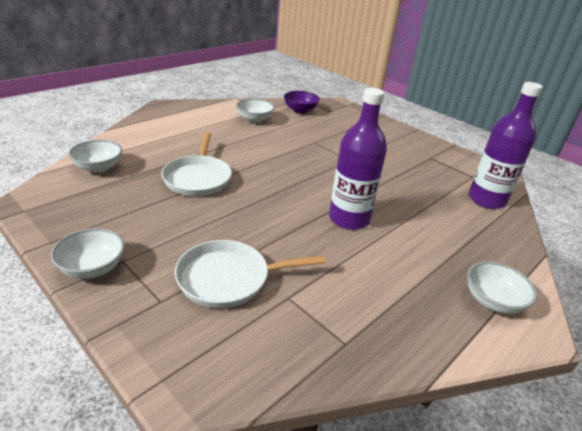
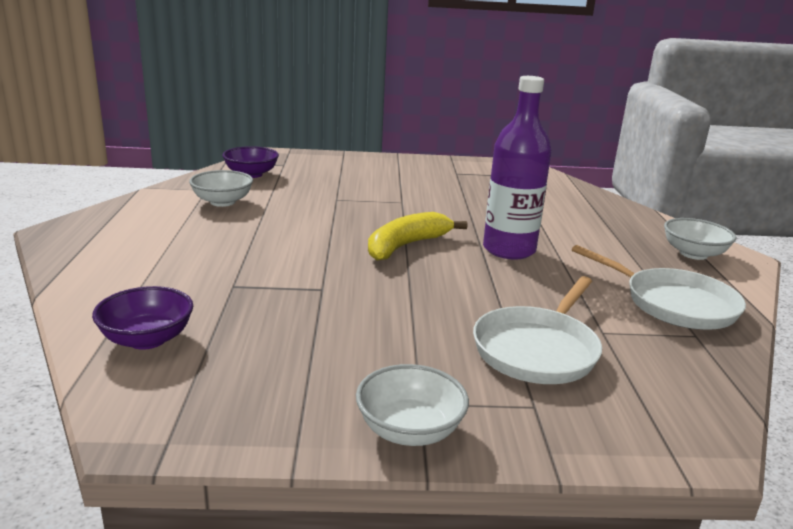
camera: 45 degrees left, 10 degrees down
white bowl [68,140,122,173] -> purple bowl [92,286,193,350]
white pan [161,133,232,196] -> white pan moved to [572,245,746,330]
purple bottle [469,82,543,209] -> none
none -> yellow banana [368,212,467,261]

